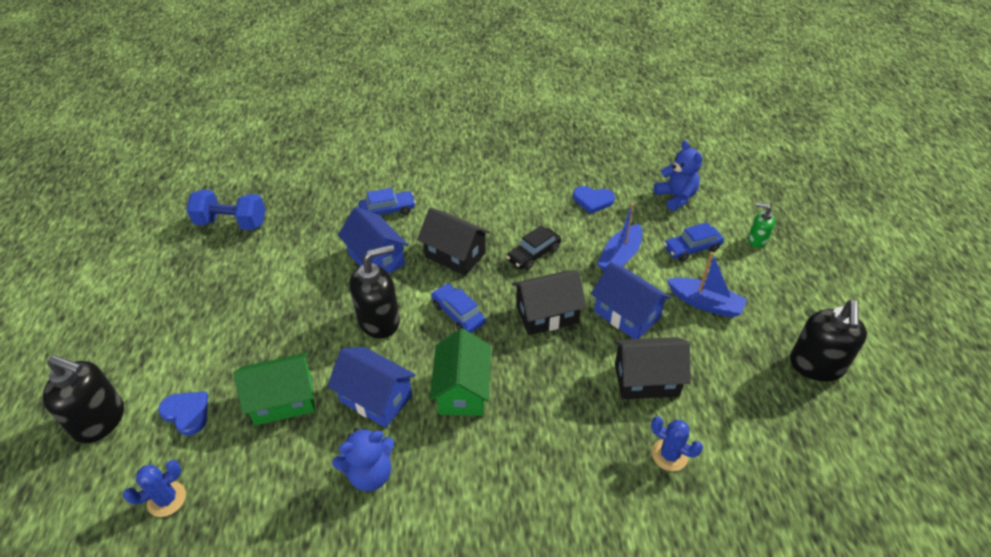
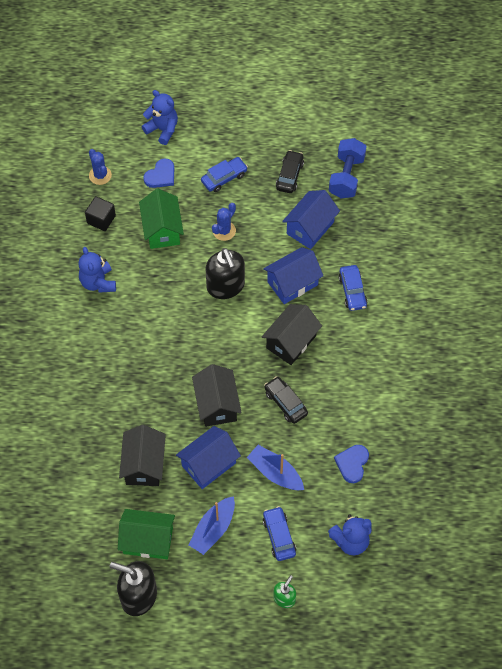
camera: 95 degrees right, 15 degrees up
black soap dispenser [43,355,124,443] -> blue teddy bear [142,90,178,145]
blue house [327,347,416,428] -> blue house moved to [282,190,340,249]
green house [430,328,491,416] -> green house moved to [118,509,175,559]
blue car [431,283,486,333] -> blue car moved to [201,157,248,192]
blue cactus [651,416,703,471] -> blue cactus moved to [212,203,236,241]
none -> black cube [85,196,116,231]
none -> black car [276,150,304,193]

